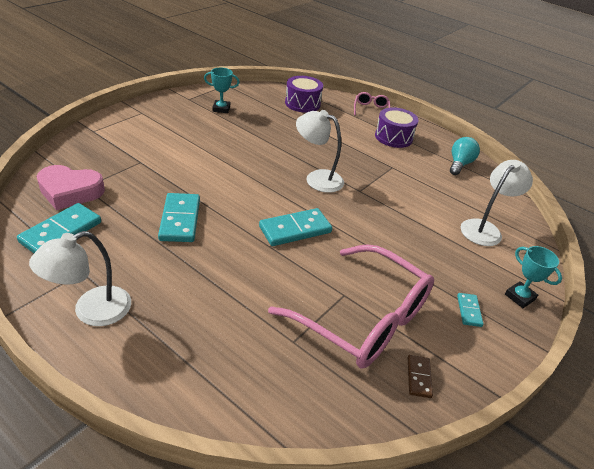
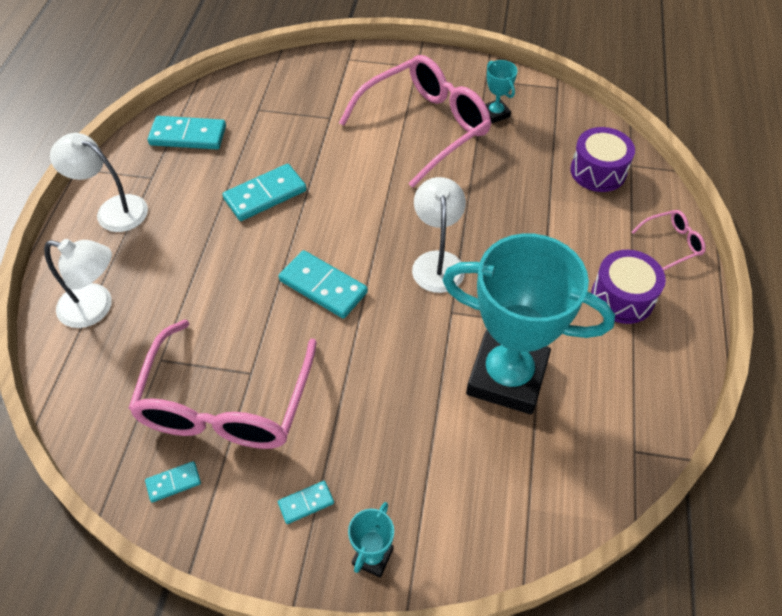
camera: 65 degrees right, 15 degrees up
pink heart [37,165,105,210] -> none
brown domino [408,355,433,398] -> turquoise domino [145,461,201,503]
turquoise light bulb [450,137,480,175] -> none
white lamp [461,160,533,246] -> white lamp moved to [44,239,112,328]
none -> pink glasses [339,55,491,188]
none -> turquoise trophy [442,234,615,414]

